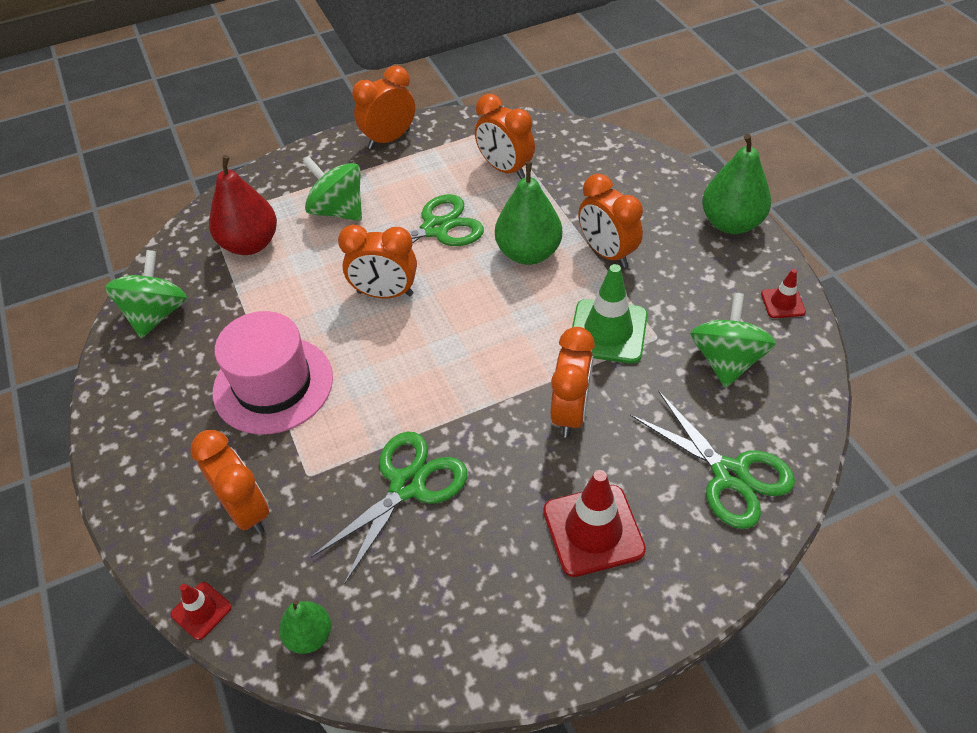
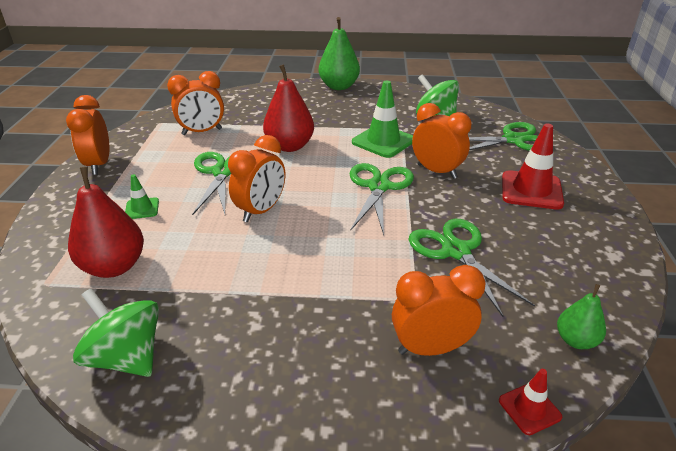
camera: 65 degrees left, 15 degrees down
pink hat [213,311,333,435] -> none
green spinning top [303,156,362,221] -> green traffic cone [125,174,159,219]
green pear [495,162,562,265] -> red pear [263,64,314,152]
orange clock [578,174,643,268] -> none
red traffic cone [761,269,806,318] -> none
none -> green scissors [349,163,414,235]

